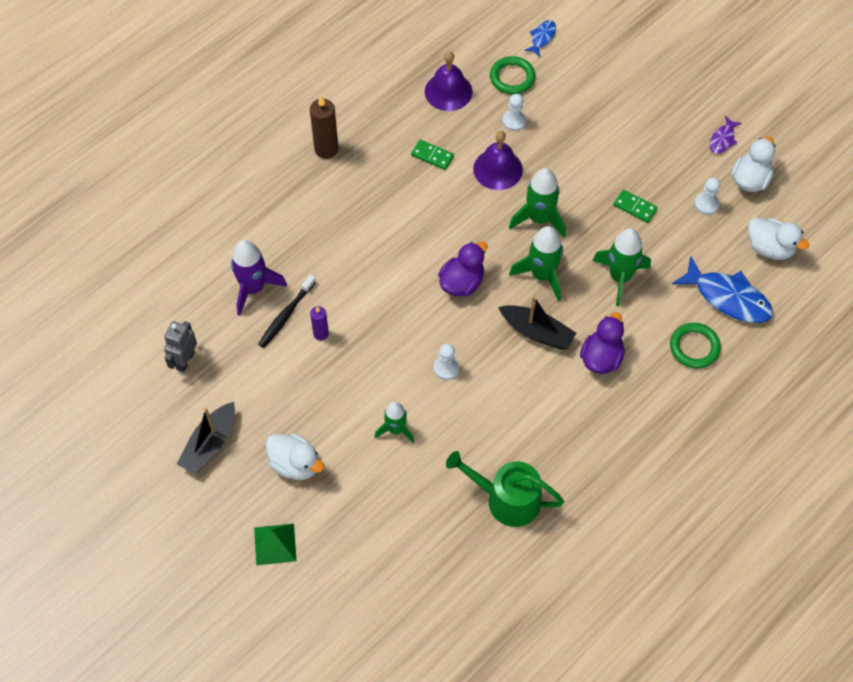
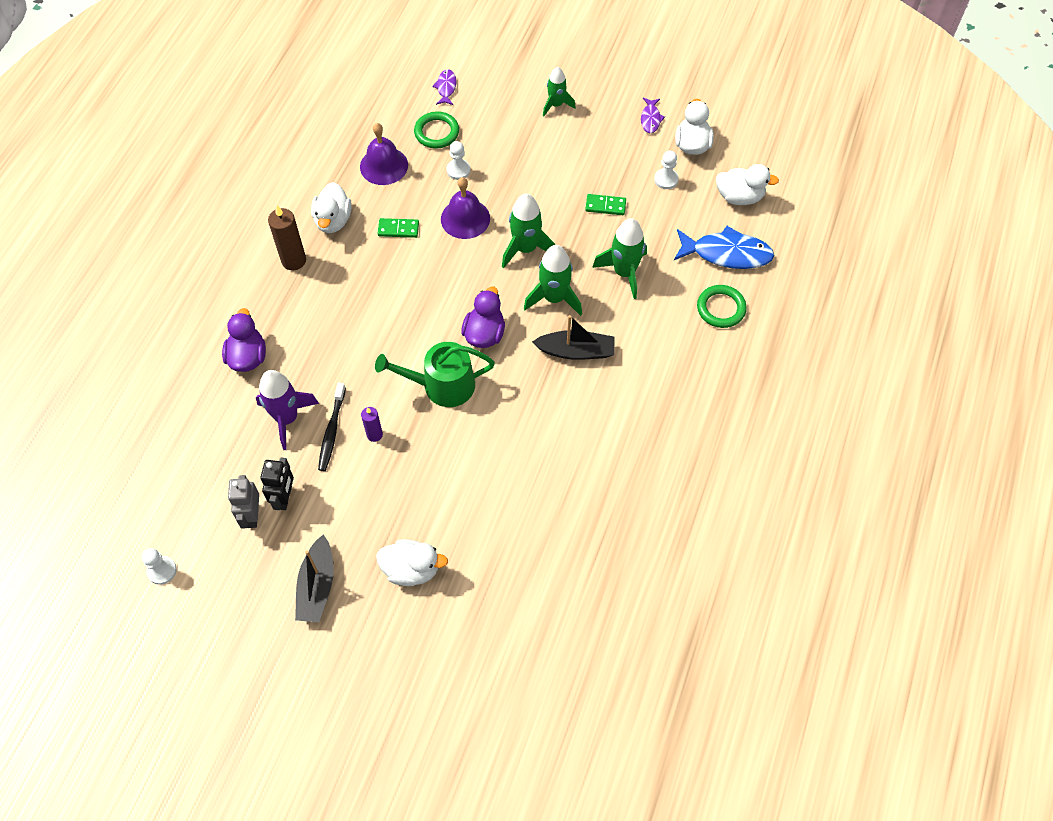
camera: 25 degrees left, 0 degrees up
green pyramid [254,524,297,565] -> none
green rocket [375,402,414,443] -> green rocket moved to [543,67,576,116]
white pawn [434,344,460,380] -> white pawn moved to [142,548,177,585]
green watering can [446,451,564,527] -> green watering can moved to [375,342,495,407]
blue fish [524,20,556,57] -> purple fish [432,69,456,105]
purple duck [580,312,625,374] -> purple duck moved to [222,308,266,372]
none -> black robot [260,458,294,510]
none -> white duck [311,182,352,233]

